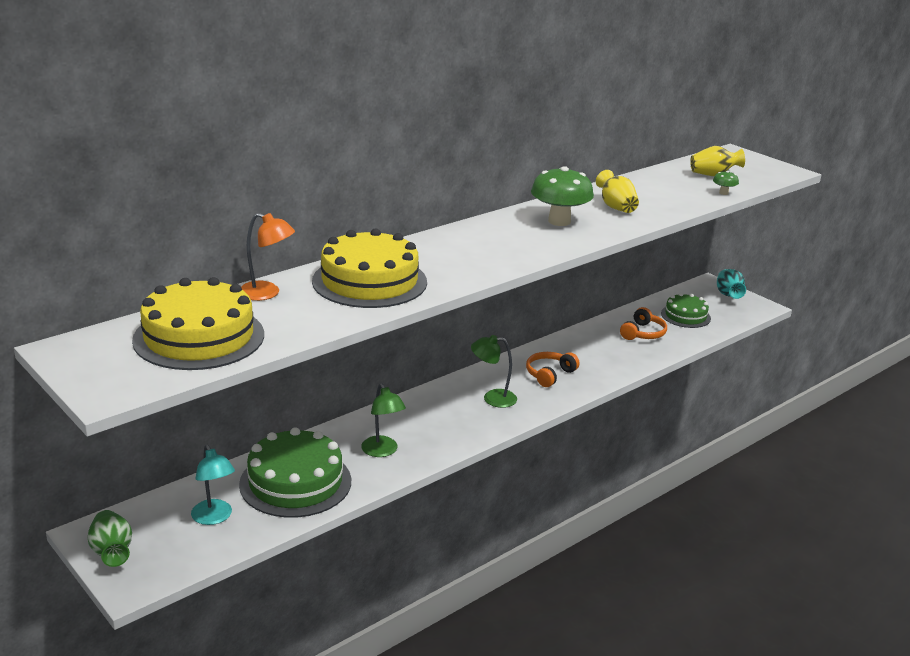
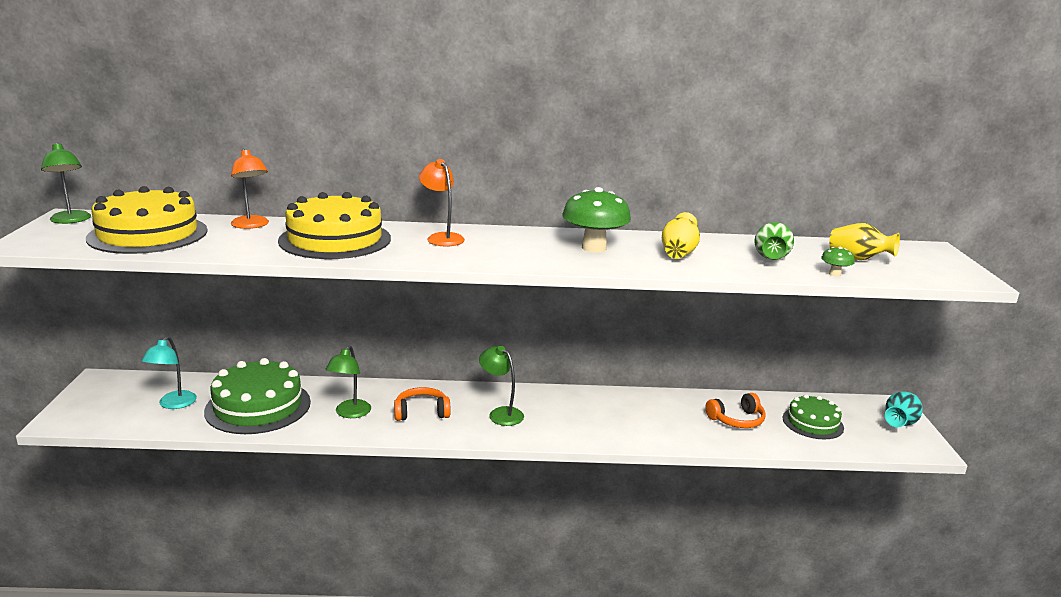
camera: 40 degrees right, 5 degrees down
green vase [88,510,132,567] -> green vase moved to [754,222,794,260]
orange headphones [526,352,580,387] -> orange headphones moved to [394,387,451,421]
none -> green lamp [41,143,91,224]
none -> orange lamp [419,159,465,246]

